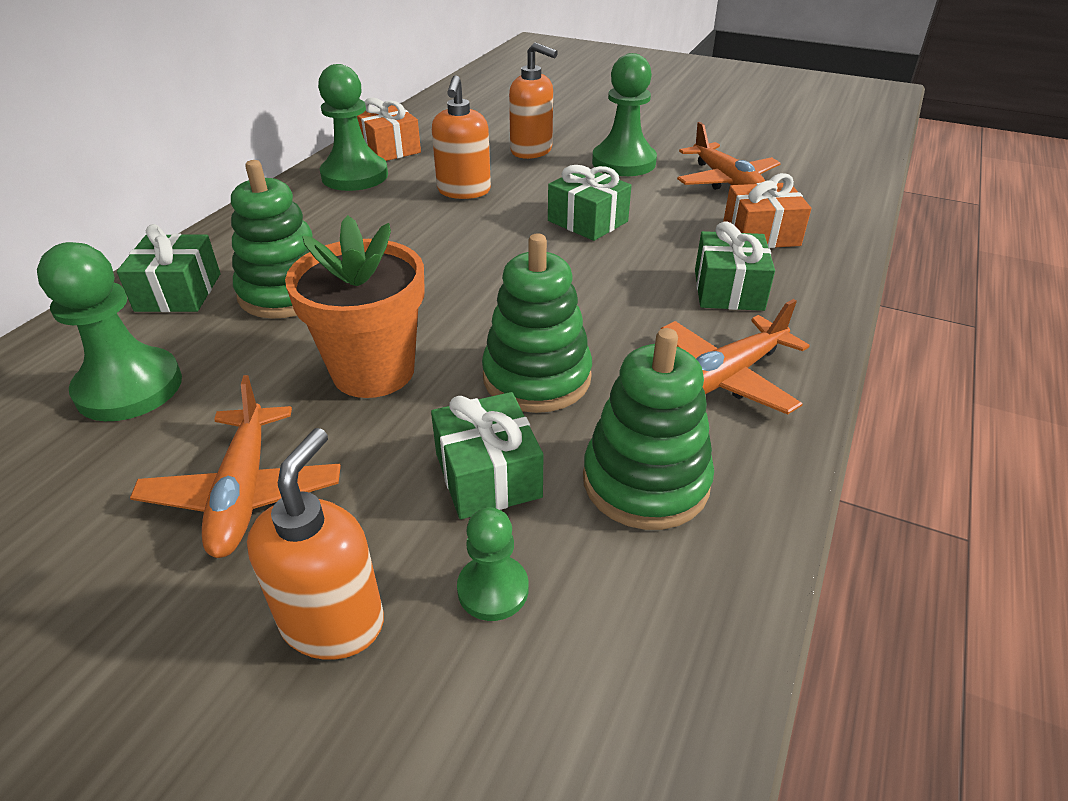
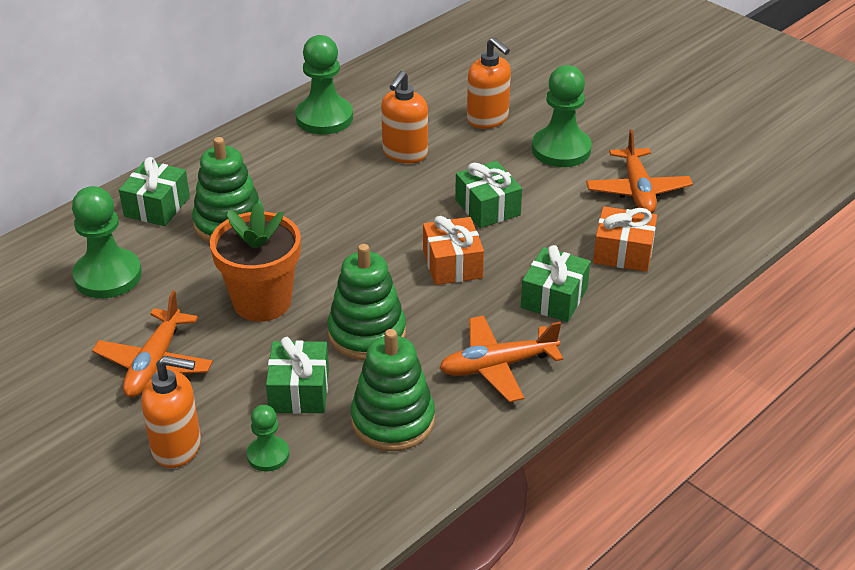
camera: 20 degrees right, 0 degrees up
orange soap dispenser [247,428,384,660] -> orange soap dispenser turned 60 degrees clockwise [141,356,201,468]
orange gift [357,98,421,161] -> orange gift moved to [423,216,484,285]

